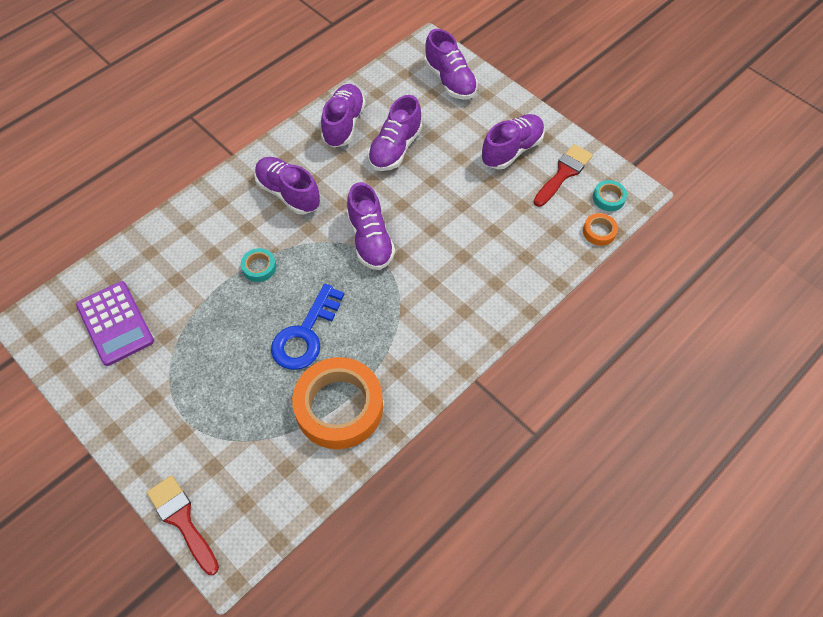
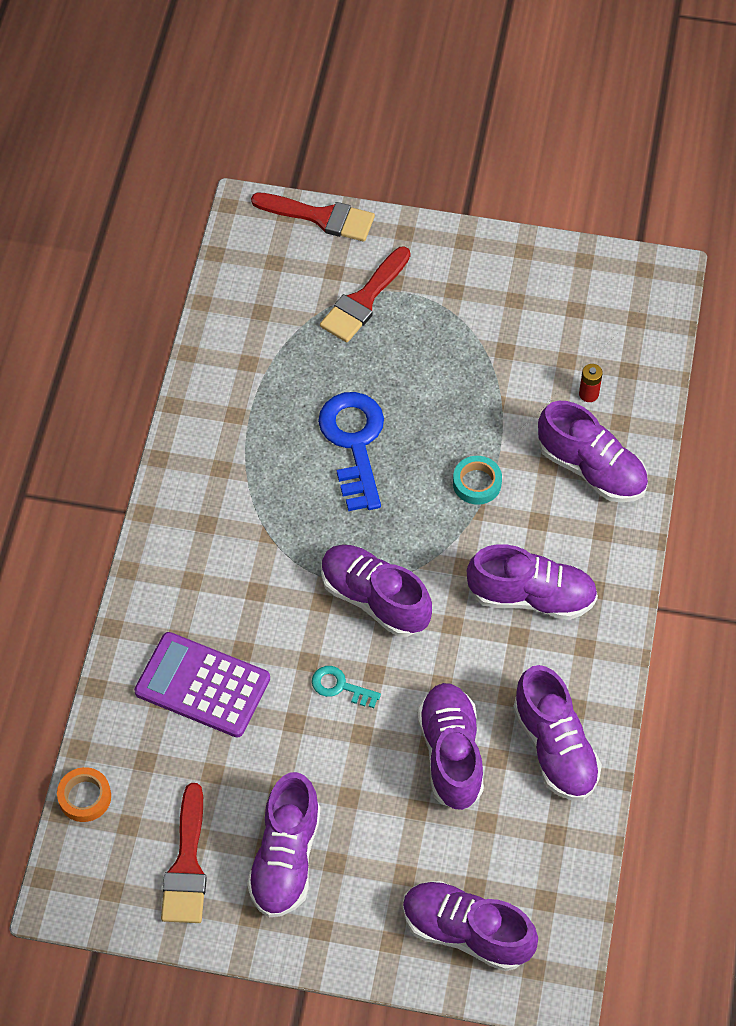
camera: 145 degrees right, 0 degrees up
purple calculator [76,281,154,366] -> purple calculator moved to [134,632,270,737]
orange tape [292,357,383,449] -> none
turquoise tape [593,180,627,211] -> none
none -> turquoise key [312,666,381,708]
none -> red brush [320,246,411,342]
none -> purple shoe [538,401,648,503]
none -> red battery [579,364,603,402]

